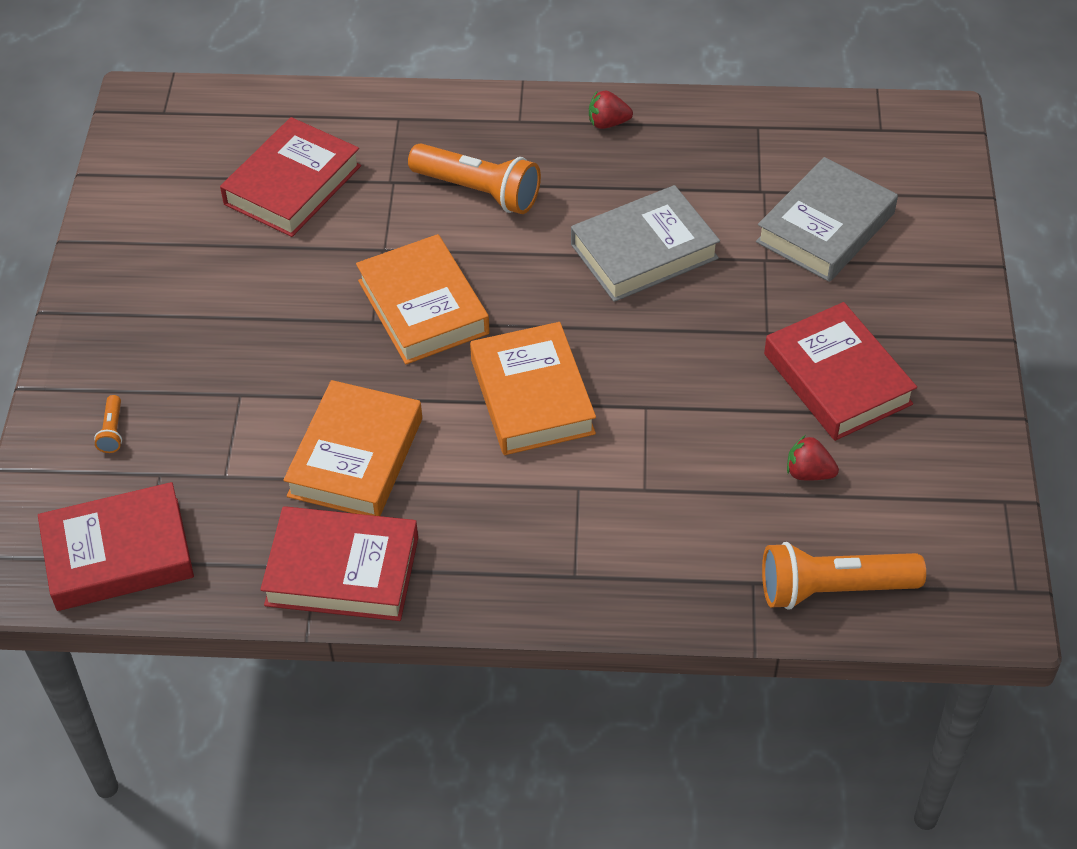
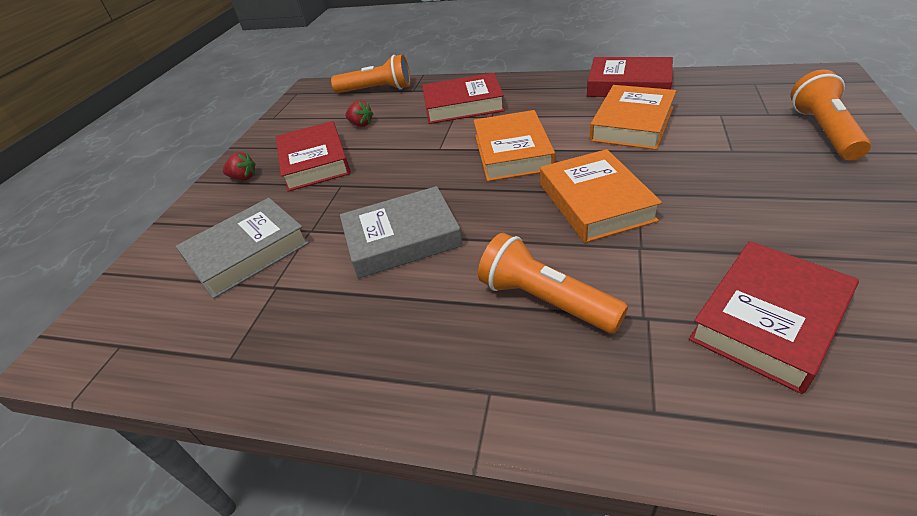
camera: 165 degrees left, 10 degrees down
red book [38,482,194,611] -> red book moved to [422,73,505,124]
orange flashlight [94,395,122,453] -> orange flashlight [791,70,871,160], size x2.30
red strawberry [589,90,633,129] -> red strawberry moved to [223,152,256,181]

